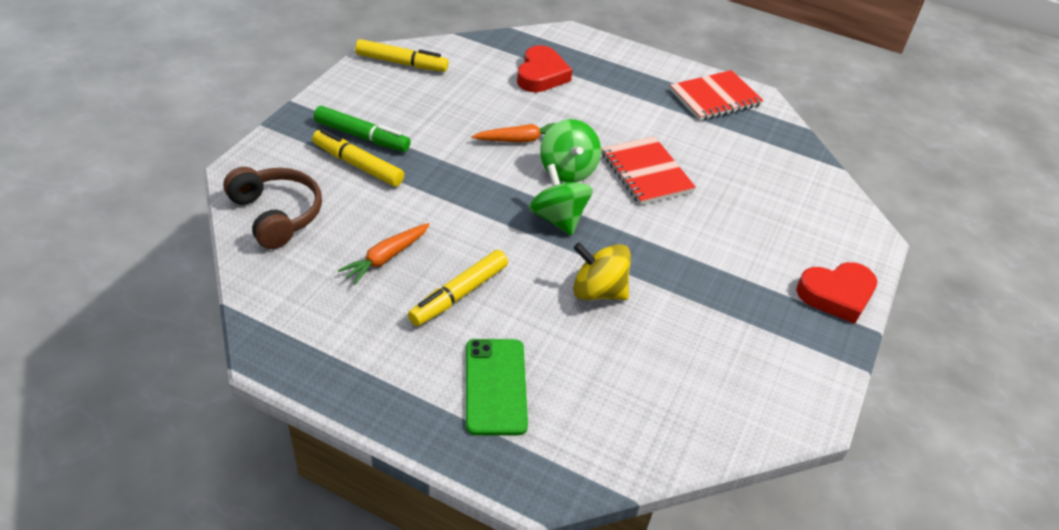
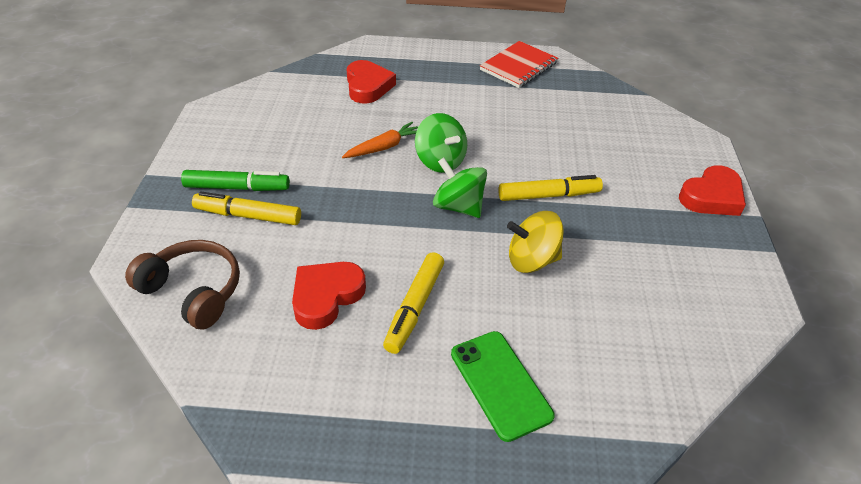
camera: 20 degrees left, 0 degrees up
orange carrot [338,223,430,285] -> red heart [292,262,366,330]
yellow marker [355,39,449,72] -> yellow marker moved to [498,175,603,201]
red notebook [602,136,696,205] -> none

